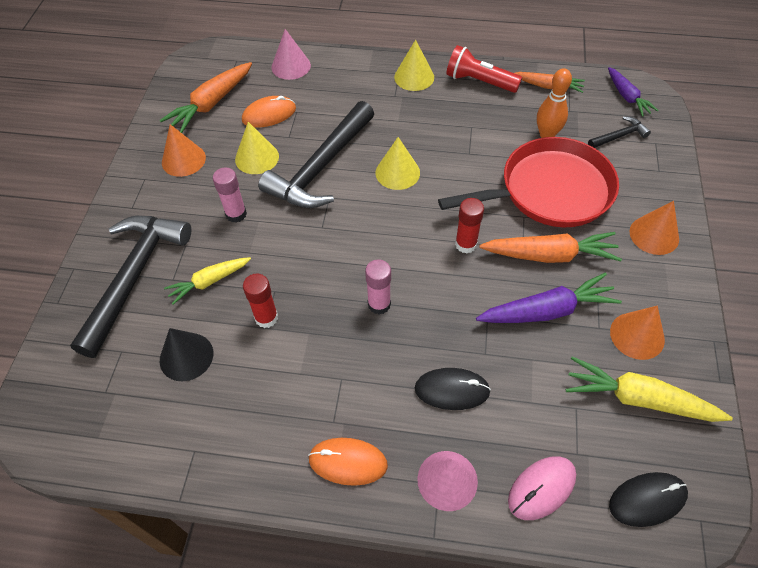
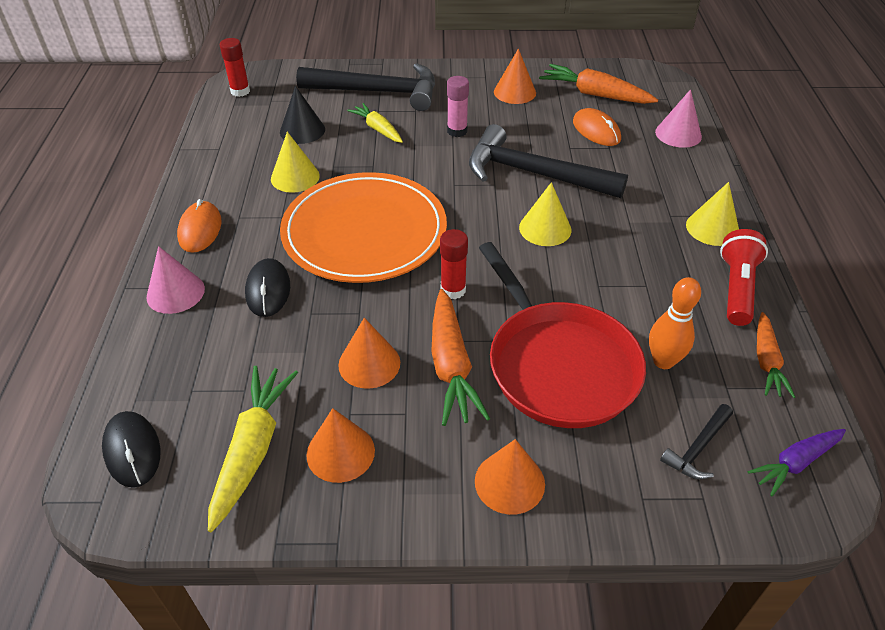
camera: 80 degrees right, 10 degrees down
yellow cone [235,122,279,174] -> yellow cone moved to [271,132,320,193]
red glue stick [243,273,278,328] -> red glue stick moved to [220,38,250,97]
pink glue stick [365,260,391,315] -> orange plate [280,172,447,283]
purple carrot [476,272,622,323] -> orange cone [338,318,400,389]
pink mouse [508,456,576,520] -> none
black hammer [588,116,651,148] -> black hammer turned 75 degrees clockwise [660,404,733,479]

